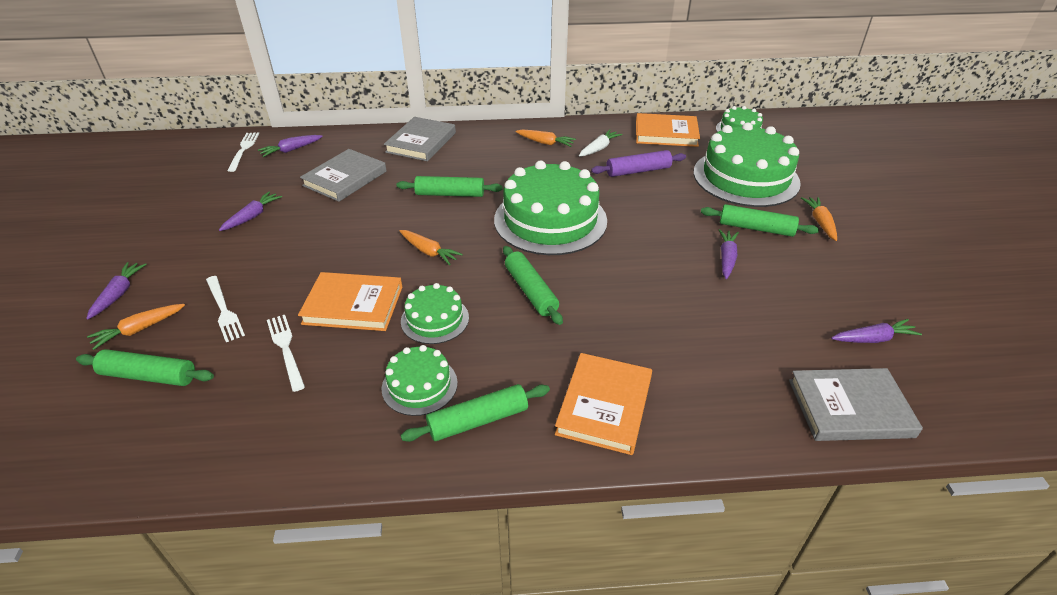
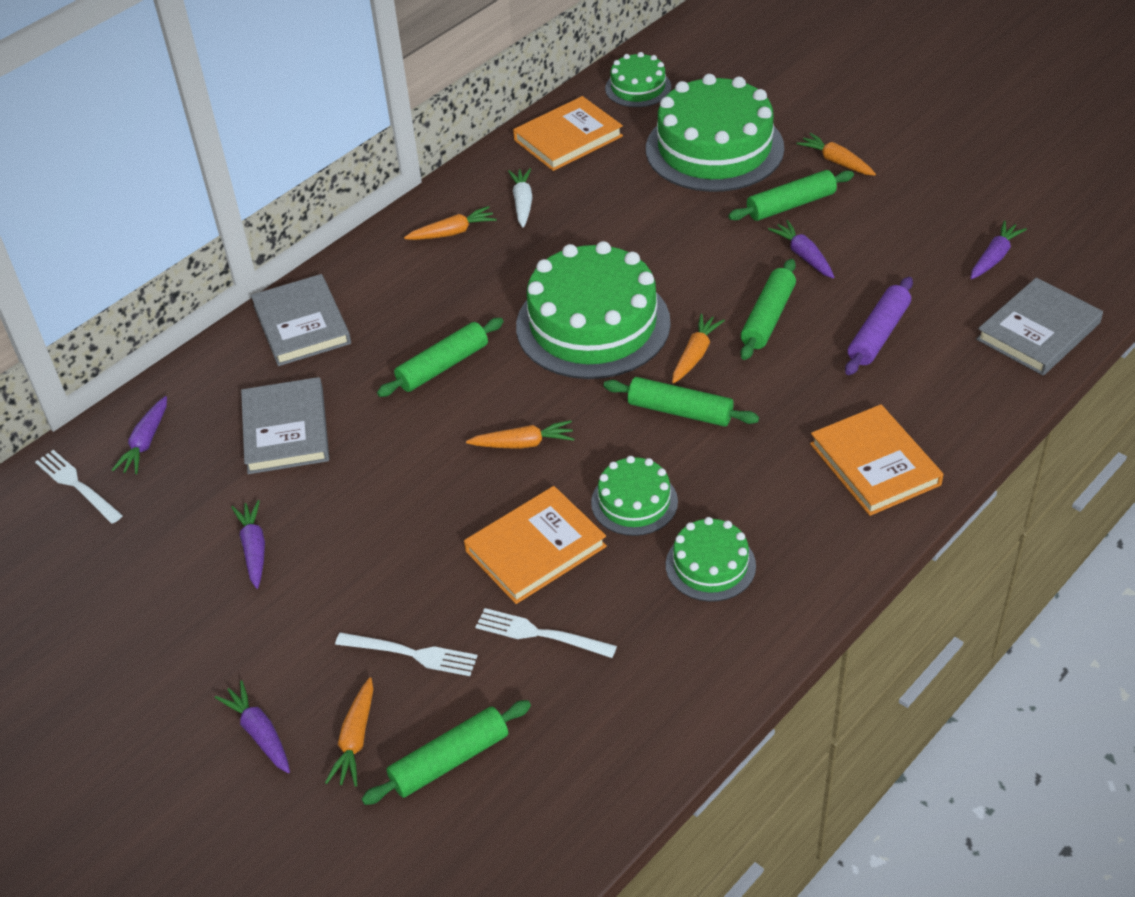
camera: 40 degrees left, 5 degrees up
green rolling pin [401,384,550,442] -> green rolling pin moved to [740,259,796,360]
purple rolling pin [591,150,686,177] -> purple rolling pin moved to [845,277,913,375]
none -> orange carrot [672,313,725,384]

